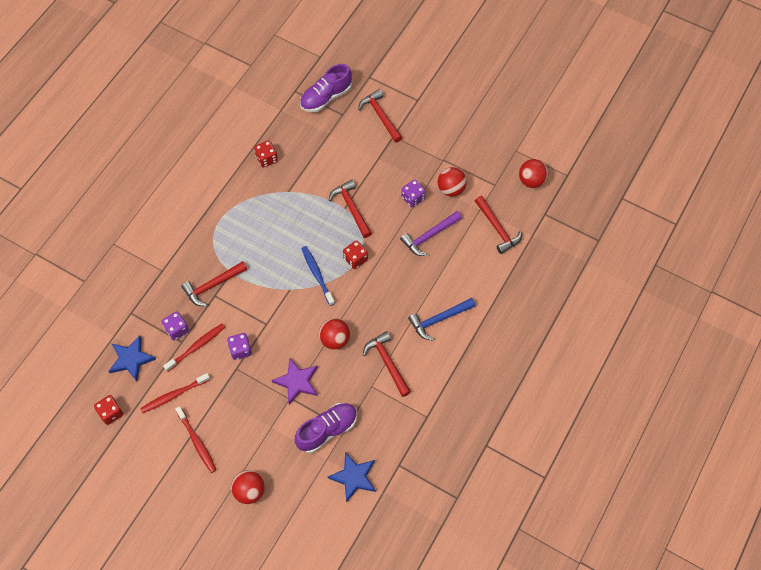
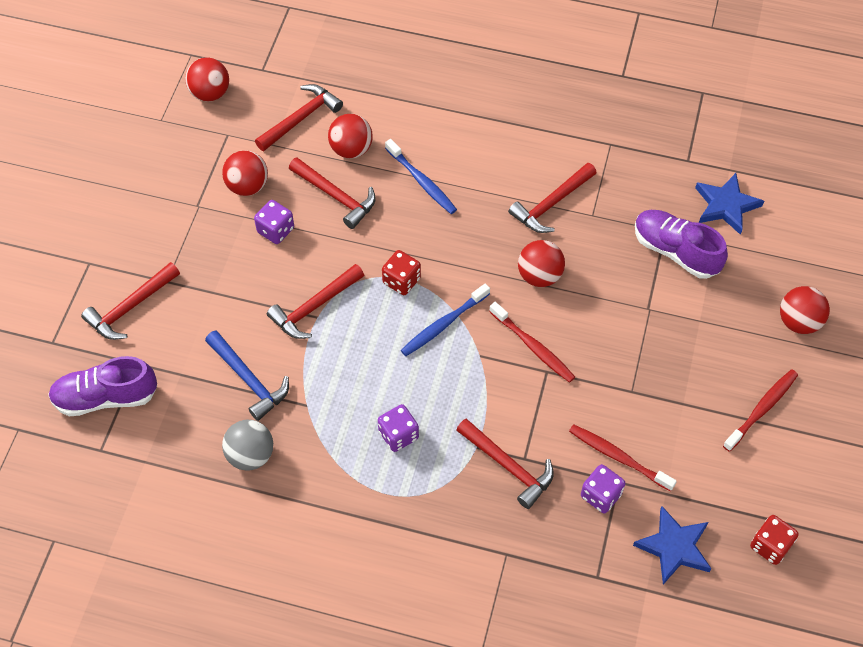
camera: 105 degrees left, 5 degrees down
red toothbrush [140,373,210,413] -> red toothbrush moved to [489,302,575,383]
purple dice [227,333,252,360] -> purple dice moved to [378,404,419,452]
red dice [254,140,278,168] -> grey ball [222,420,273,471]
purple star [272,357,318,404] -> none
purple shoe [300,64,352,112] -> purple shoe turned 135 degrees clockwise [48,356,157,416]
purple hammer [400,211,462,256] -> red hammer [289,157,376,229]
blue hammer [408,298,475,341] -> blue hammer moved to [205,331,289,421]
none -> red ball [328,114,373,158]
none -> blue toothbrush [385,139,457,214]

